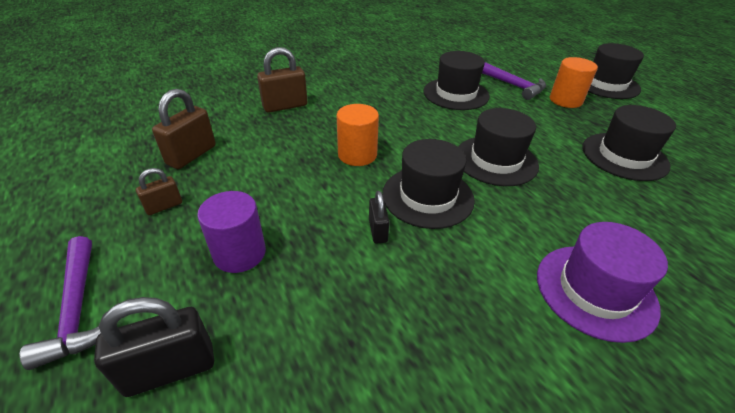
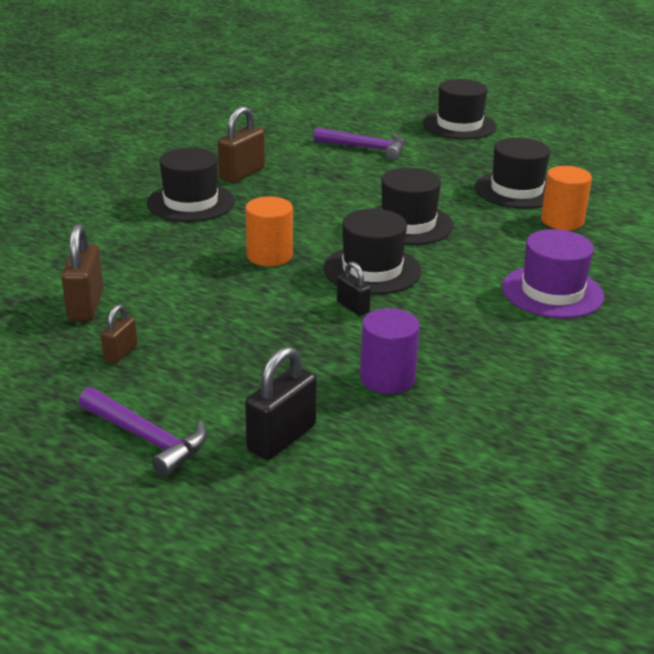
camera: 30 degrees left, 10 degrees down
purple cylinder [197,191,266,273] -> purple cylinder moved to [360,308,420,394]
brown padlock [257,47,307,113] -> brown padlock moved to [218,106,265,183]
black hat [423,51,490,110] -> black hat moved to [147,148,235,222]
orange cylinder [550,57,598,108] -> orange cylinder moved to [541,166,592,230]

